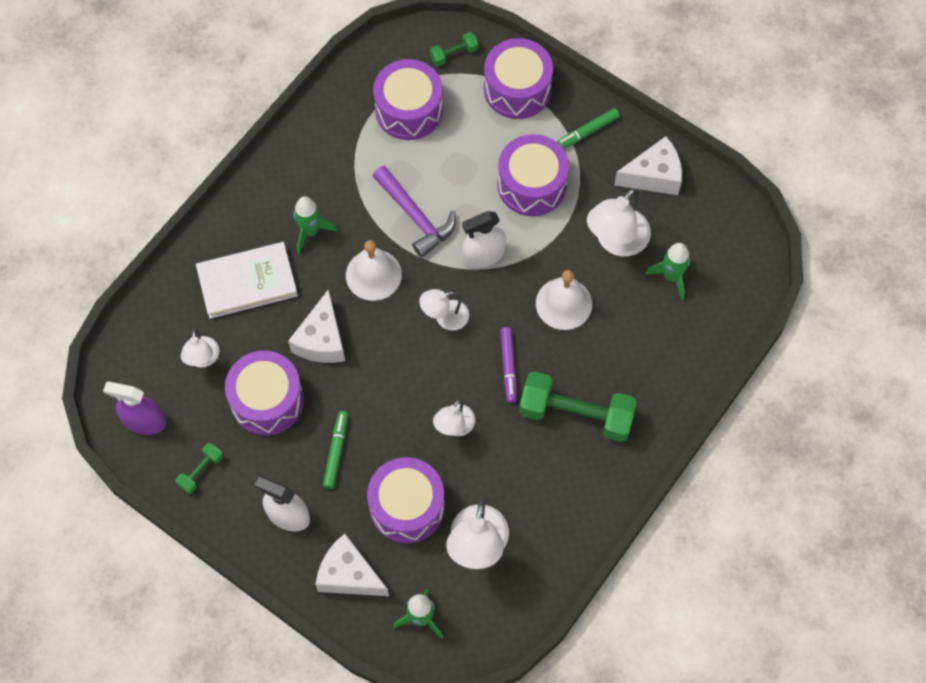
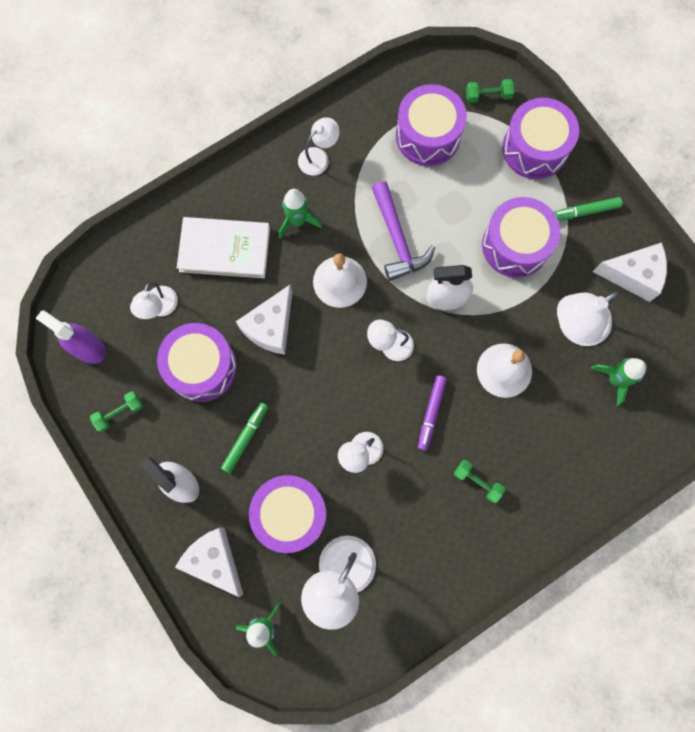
camera: 20 degrees right, 10 degrees up
green dumbbell [519,372,637,442] -> green dumbbell [453,460,506,503], size x0.46
none -> white lamp [298,117,340,176]

